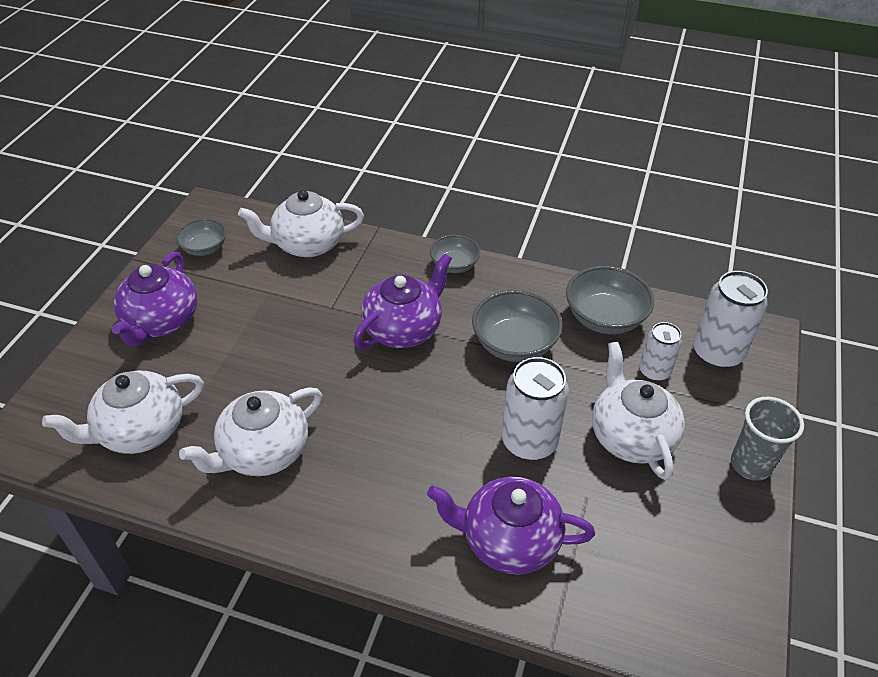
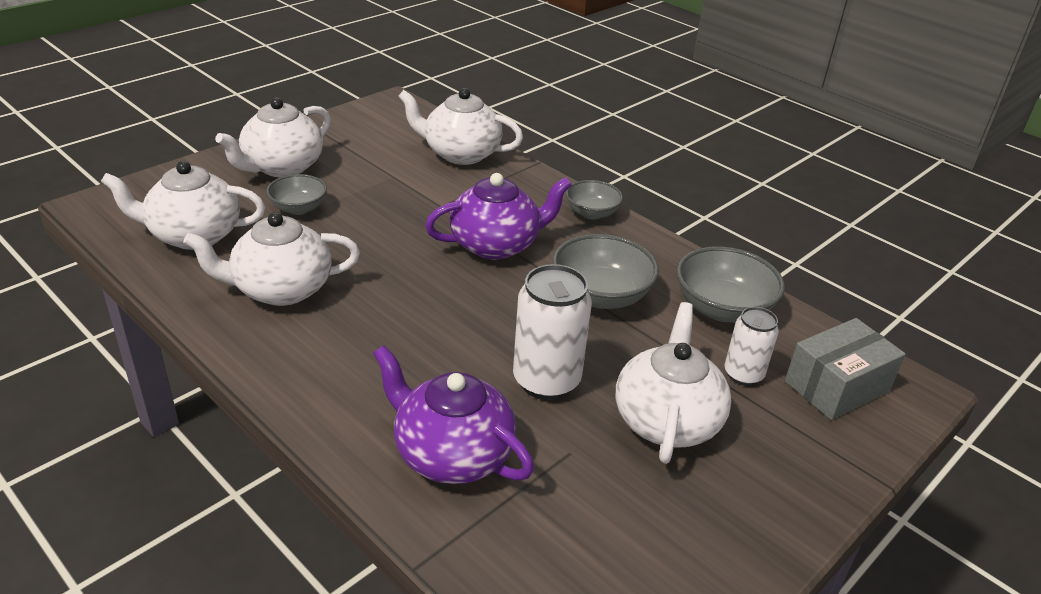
camera: 25 degrees right, 10 degrees down
purple teapot [111,252,198,346] -> white teapot [215,97,331,177]
grey bowl [176,219,226,256] -> grey bowl moved to [266,174,327,215]
white can [693,271,768,369] -> grey box [785,318,906,420]
grey cup [731,397,804,481] -> none

